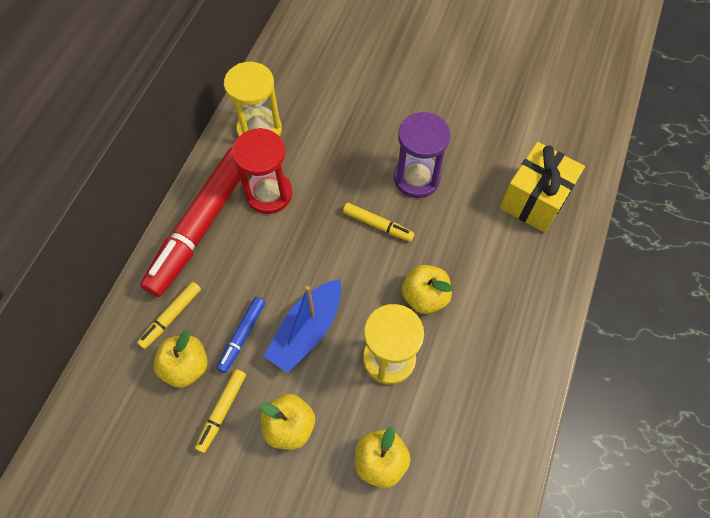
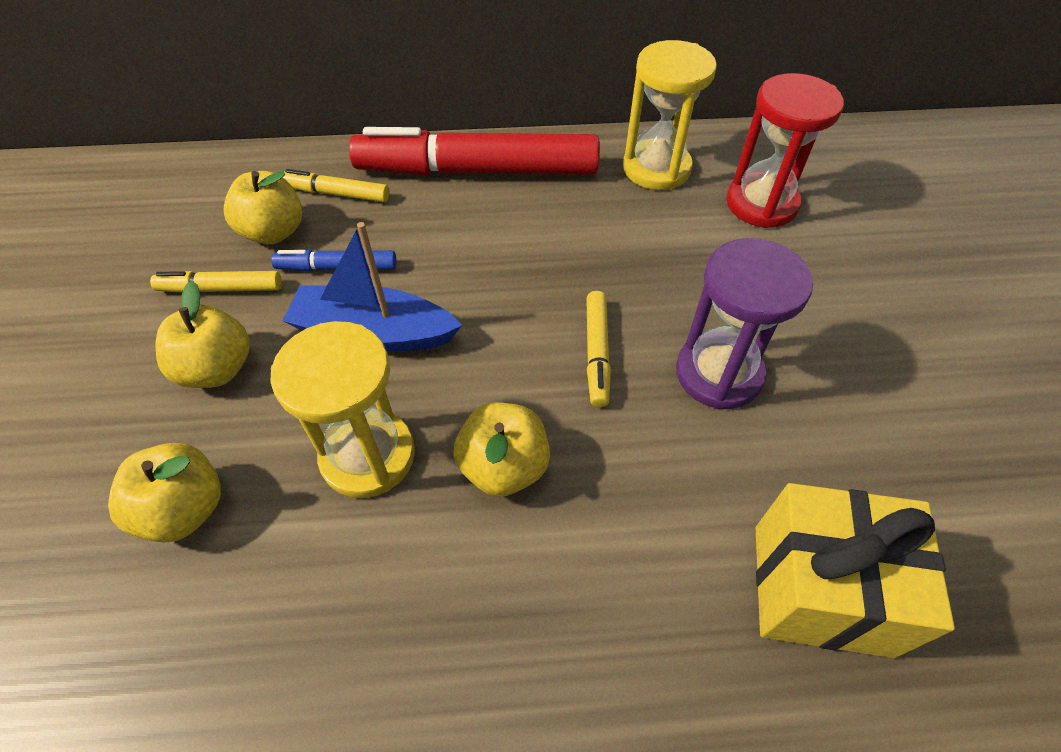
camera: 65 degrees right, 10 degrees down
red hourglass [232,128,292,214] -> red hourglass moved to [726,73,844,228]

